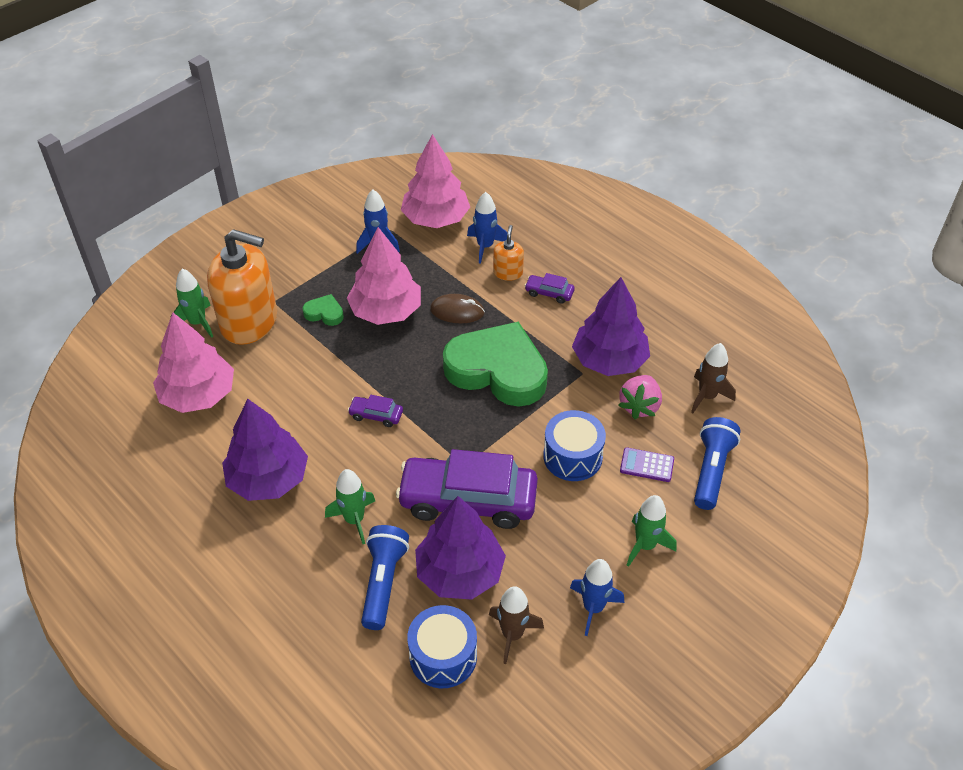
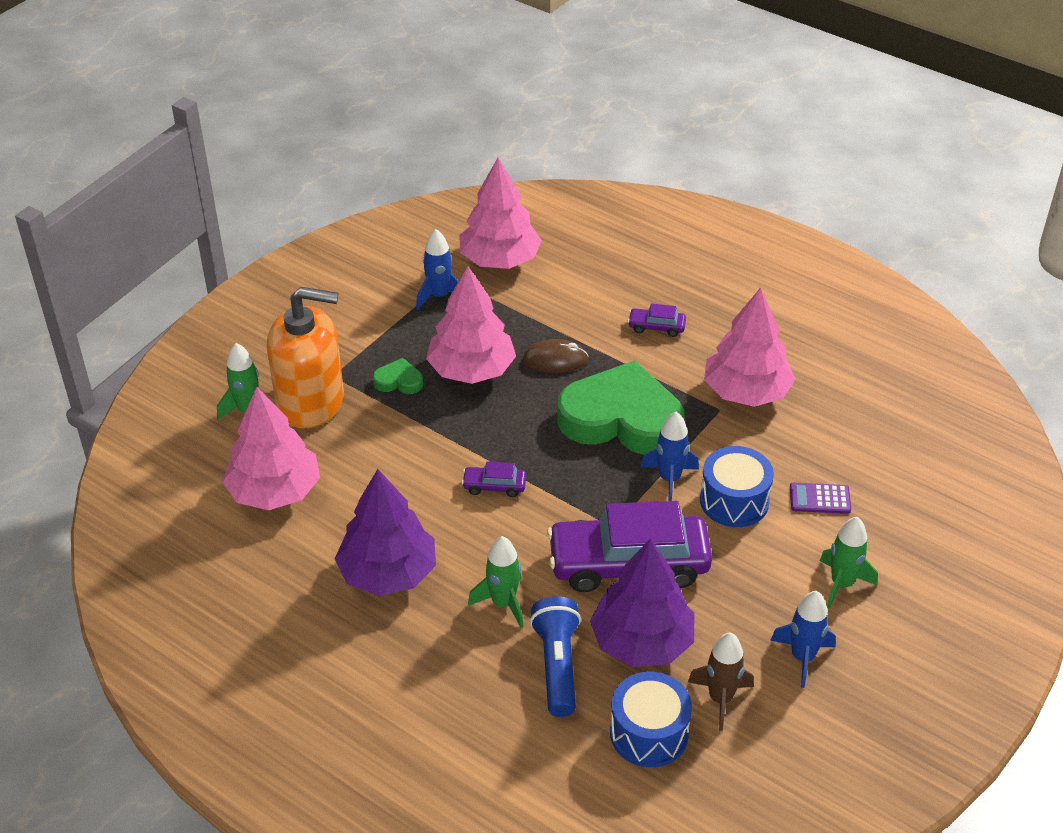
camera: 10 degrees left, 5 degrees down
blue rocket [467,192,507,264] -> blue rocket moved to [641,412,699,501]
orange soap dispenser [493,225,524,281] -> none
purple tree [572,277,650,376] -> pink tree [704,288,795,407]
pink strawberry [618,375,662,419] -> none
brown rocket [691,343,736,413] -> none
blue flashlight [694,417,741,510] -> none

